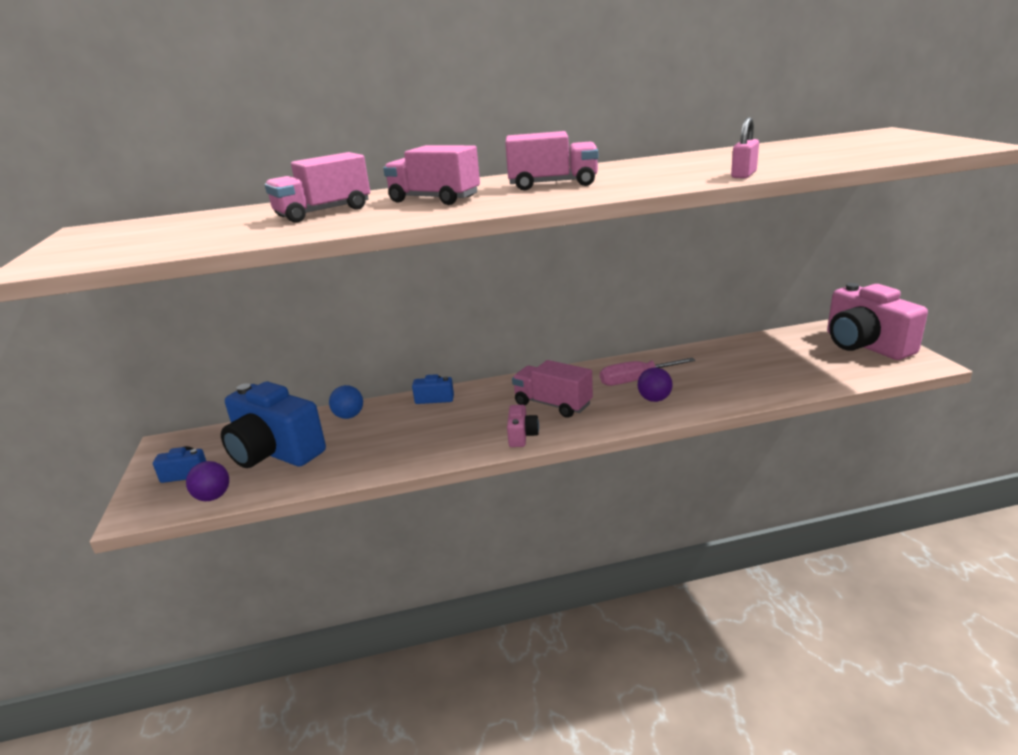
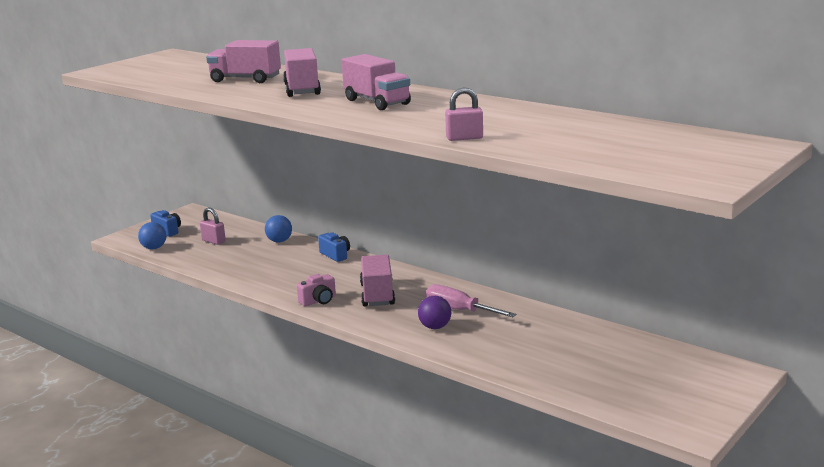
camera: 50 degrees right, 5 degrees down
purple ball [186,461,229,501] -> blue ball [138,222,166,249]
blue camera [221,381,326,468] -> pink padlock [200,207,226,245]
pink camera [827,283,928,360] -> none

